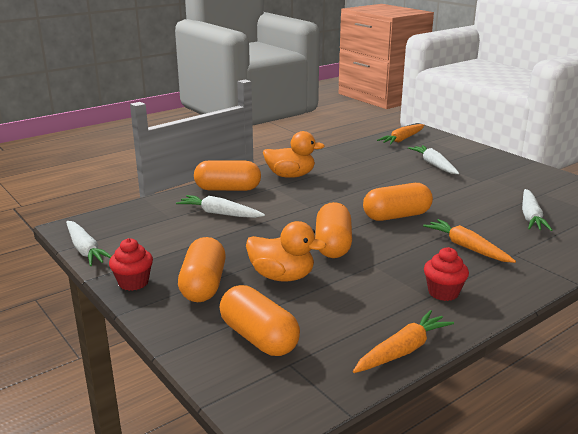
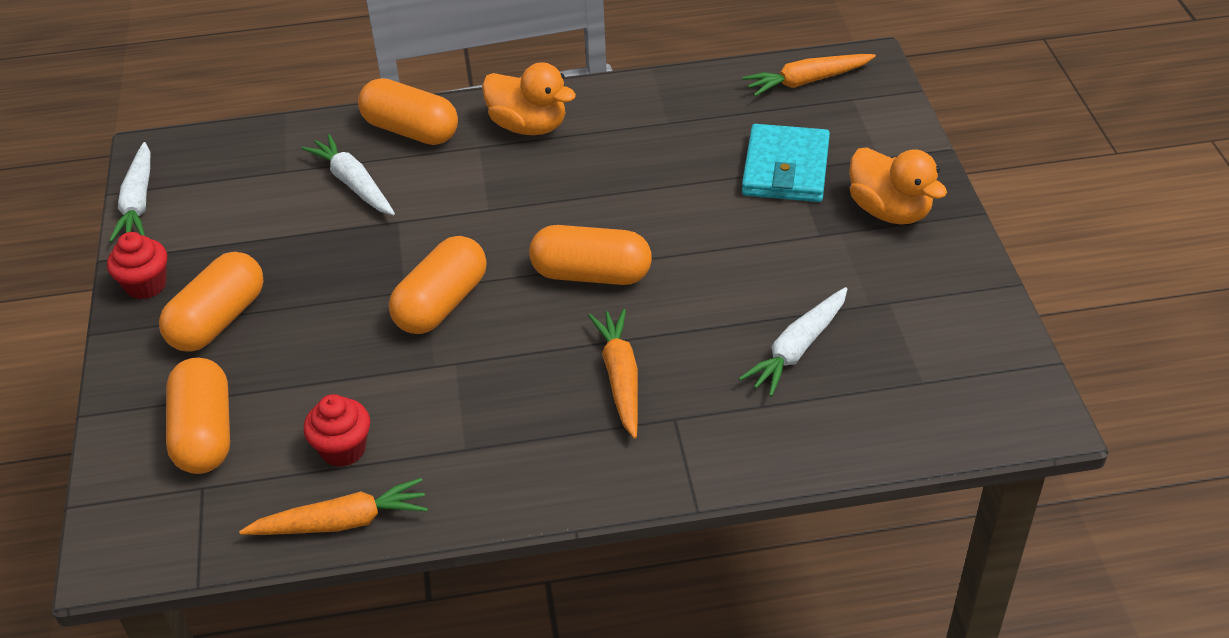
camera: 30 degrees right, 20 degrees up
orange duck [246,221,326,282] -> orange duck moved to [849,148,947,224]
white carrot [408,145,459,174] -> turquoise wallet [742,124,830,202]
red cupcake [424,247,469,301] -> red cupcake moved to [304,394,370,467]

